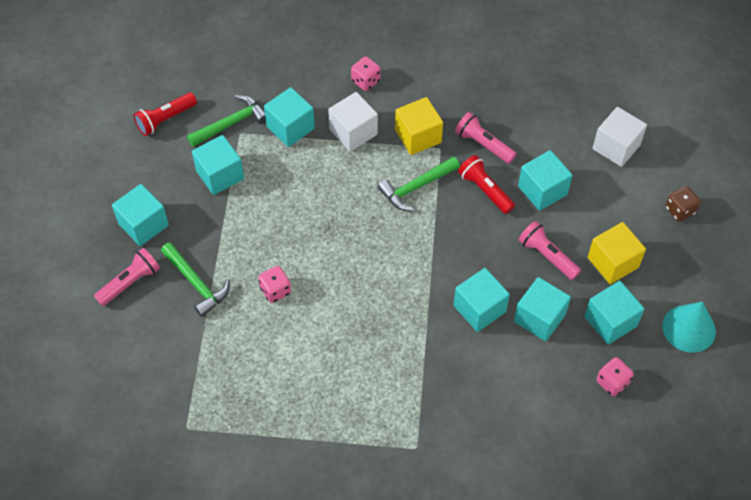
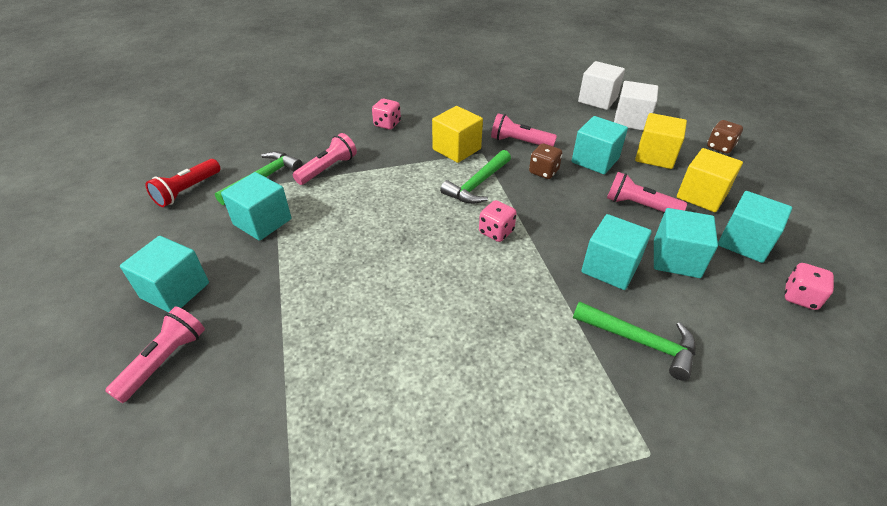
camera: 20 degrees left, 15 degrees down
green hammer [161,242,230,317] -> green hammer moved to [573,302,696,380]
pink dice [258,266,291,303] -> pink dice moved to [479,200,517,242]
turquoise cube [264,87,315,147] -> pink flashlight [293,133,357,185]
white cube [328,92,378,151] -> white cube moved to [578,61,625,110]
red flashlight [458,155,515,214] -> brown dice [529,143,562,179]
turquoise cone [662,302,716,353] -> none
none -> yellow cube [635,113,687,169]

